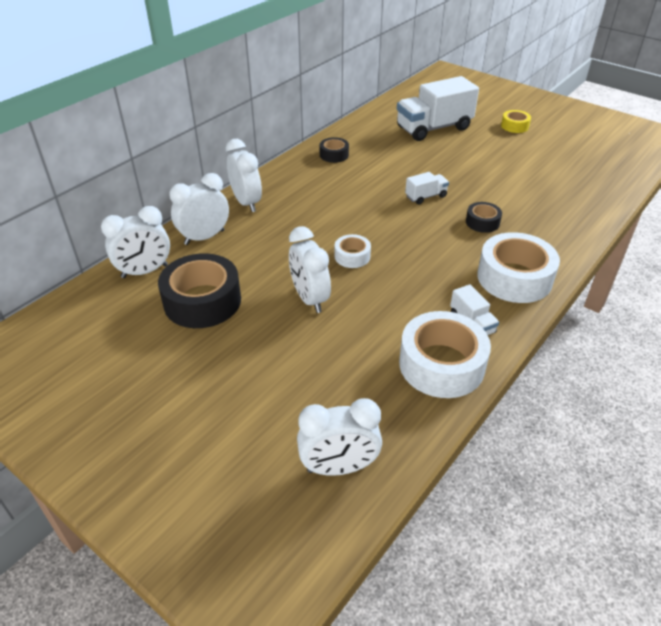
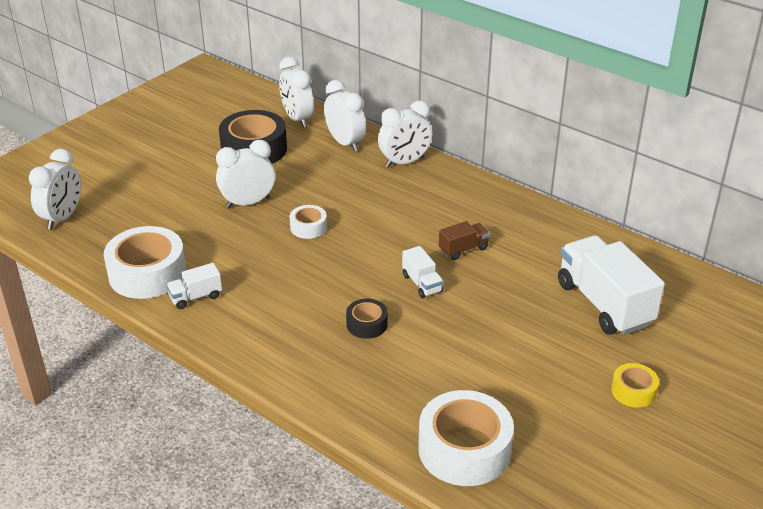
camera: 90 degrees right, 5 degrees down
white clock [297,398,382,476] -> white clock turned 150 degrees counterclockwise [29,149,81,230]
black tape [320,137,349,163] -> none
white tape [477,232,560,303] -> white tape moved to [418,390,514,486]
none -> brown truck [439,221,490,260]

